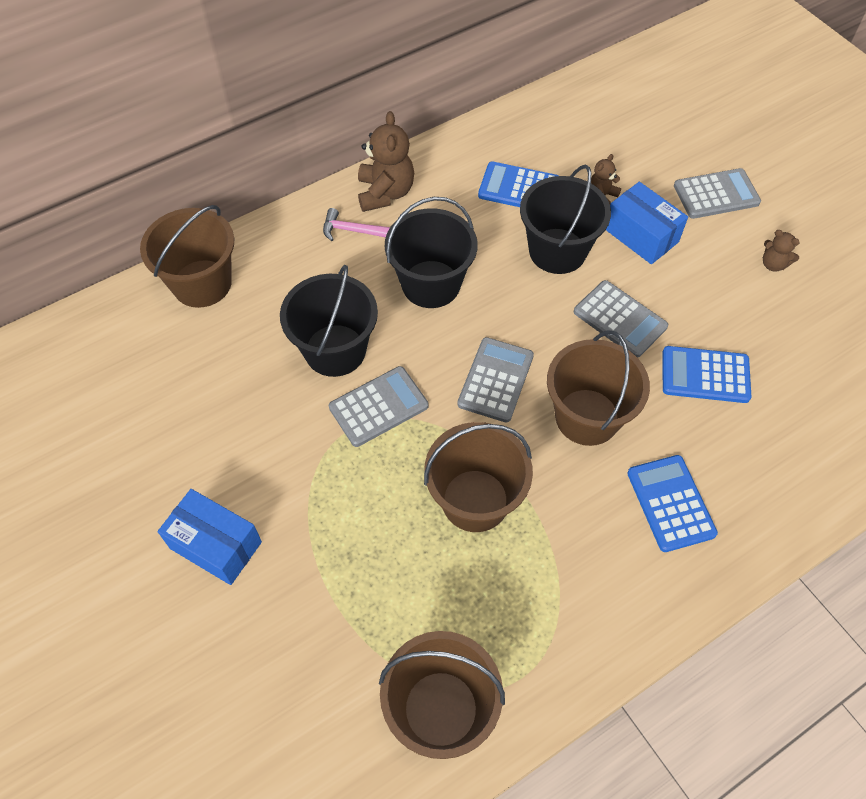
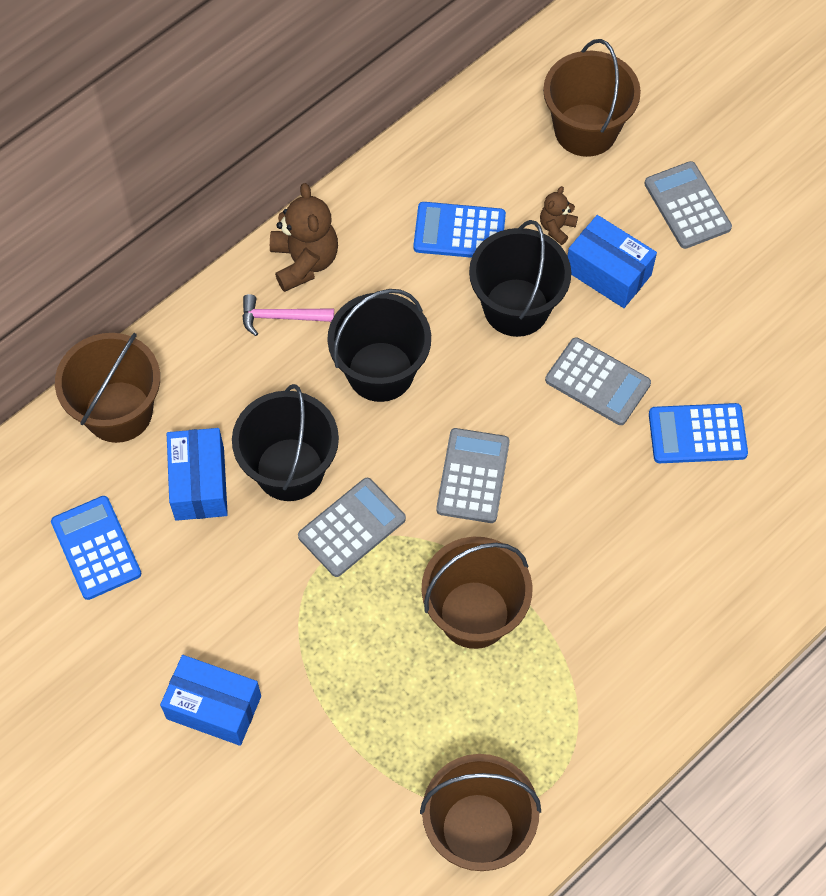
camera: 10 degrees left, 5 degrees up
brown bucket [547,330,650,446] -> brown bucket moved to [543,39,641,157]
blue calculator [627,455,718,552] -> blue calculator moved to [51,496,141,600]
grey calculator [674,168,761,219] -> grey calculator turned 90 degrees counterclockwise [644,161,732,249]
brown teddy bear [763,230,800,271] -> none
none -> blue box [167,428,228,521]

